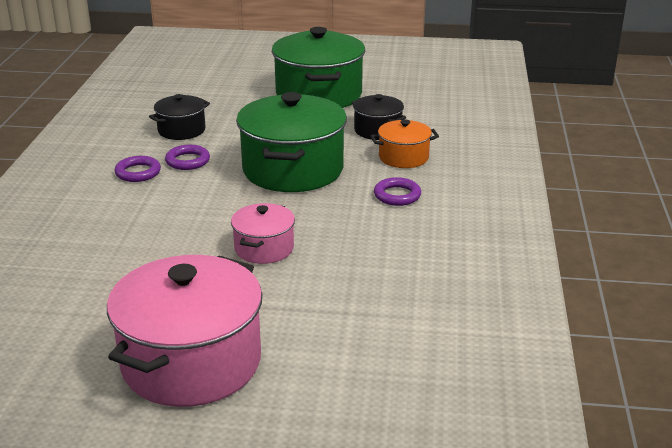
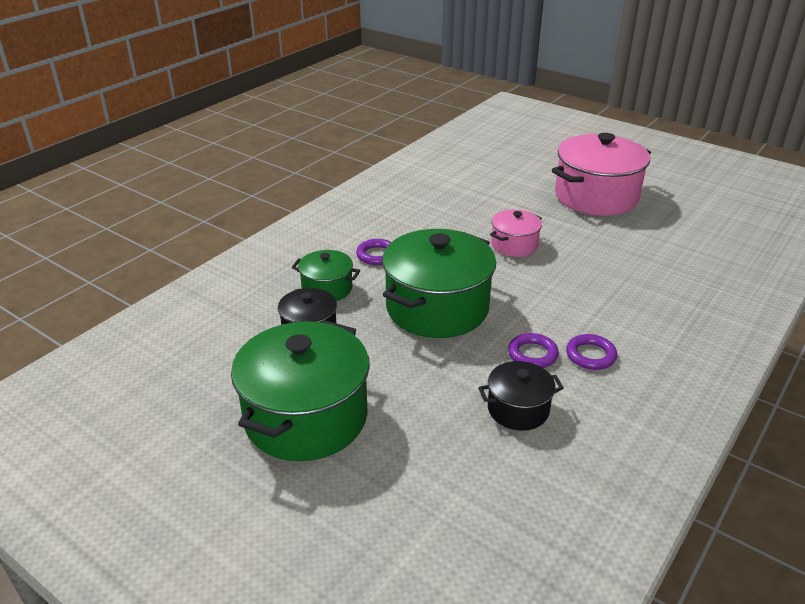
camera: 150 degrees left, 5 degrees up
orange pot [370,120,439,168] -> green pot [292,250,360,301]

